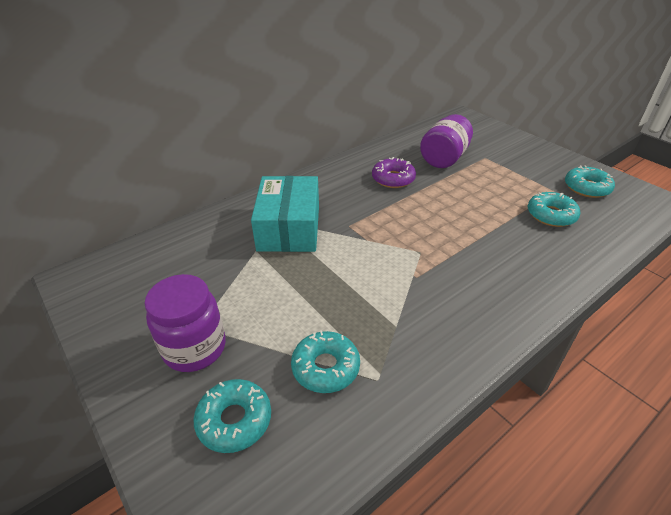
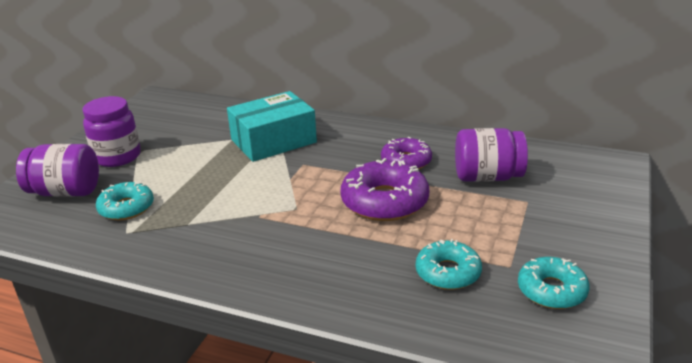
camera: 60 degrees right, 10 degrees down
turquoise donut [194,379,271,453] -> purple jar [16,144,99,197]
none -> purple donut [340,158,429,221]

